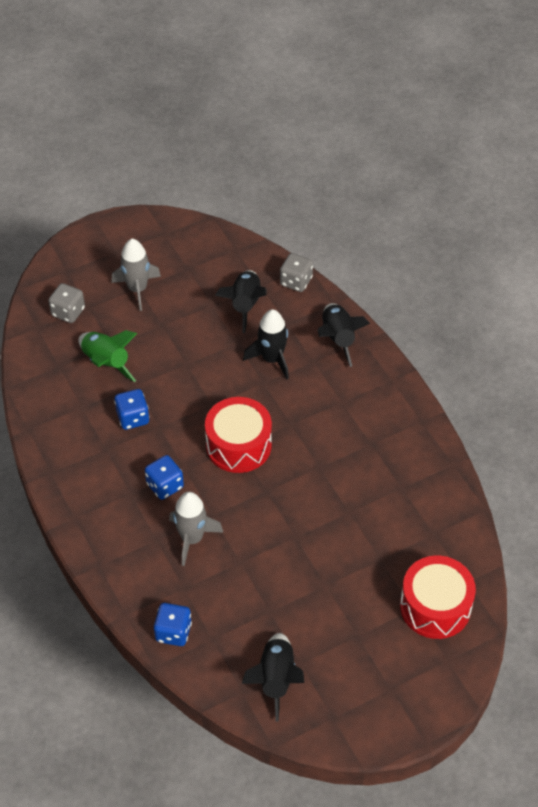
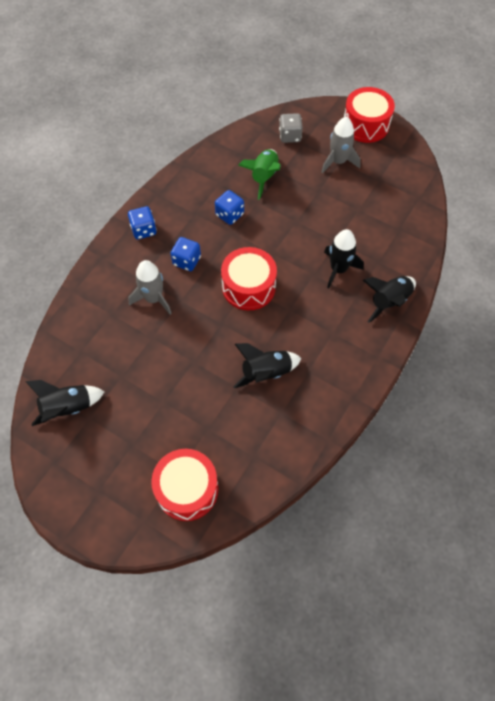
camera: 60 degrees right, 10 degrees up
blue dice [154,603,192,646] -> blue dice moved to [128,206,157,239]
black rocket [215,270,266,333] -> black rocket moved to [233,343,302,388]
grey dice [280,253,313,292] -> none
none -> red drum [344,87,395,143]

